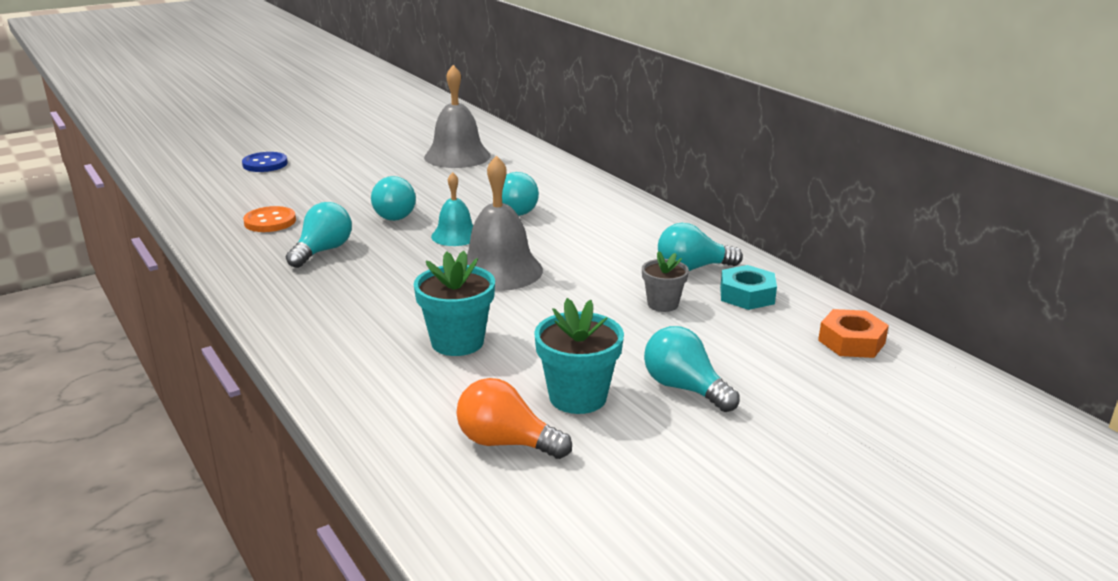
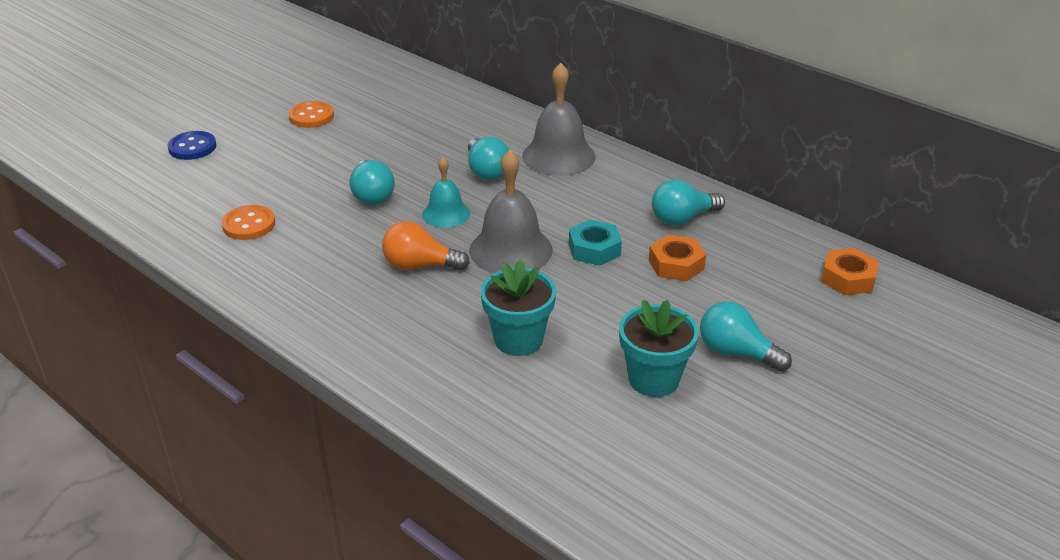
camera: 15 degrees left, 10 degrees up
turquoise light bulb [286,202,352,268] -> none
grey bell [424,65,491,168] -> grey bell moved to [522,63,596,176]
orange light bulb [456,378,572,459] -> orange light bulb moved to [382,221,470,270]
grey flower pot [642,251,689,312] -> orange nut [649,235,706,281]
turquoise nut [720,265,777,310] -> turquoise nut moved to [569,219,622,266]
none -> orange button [288,101,334,128]

